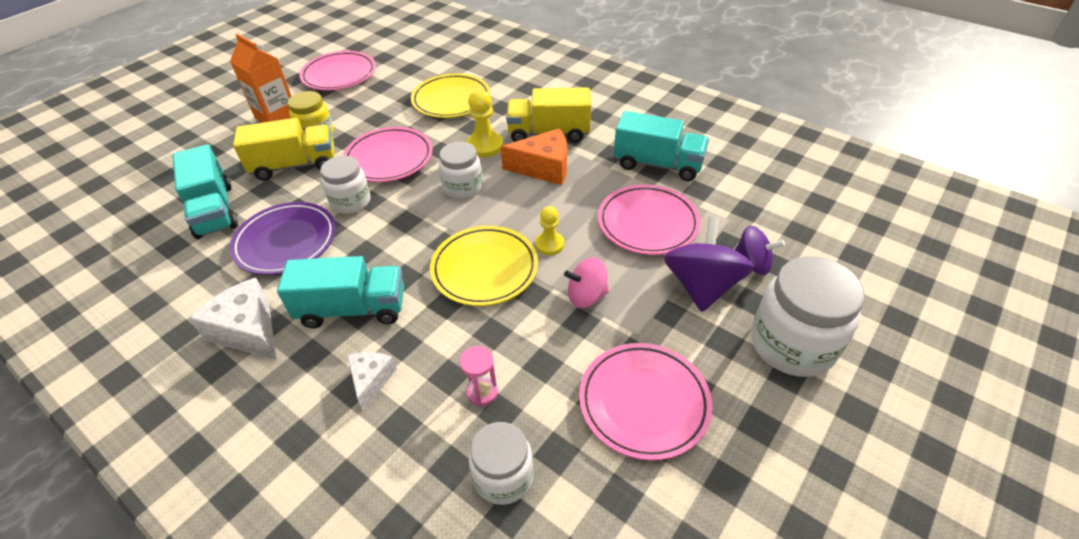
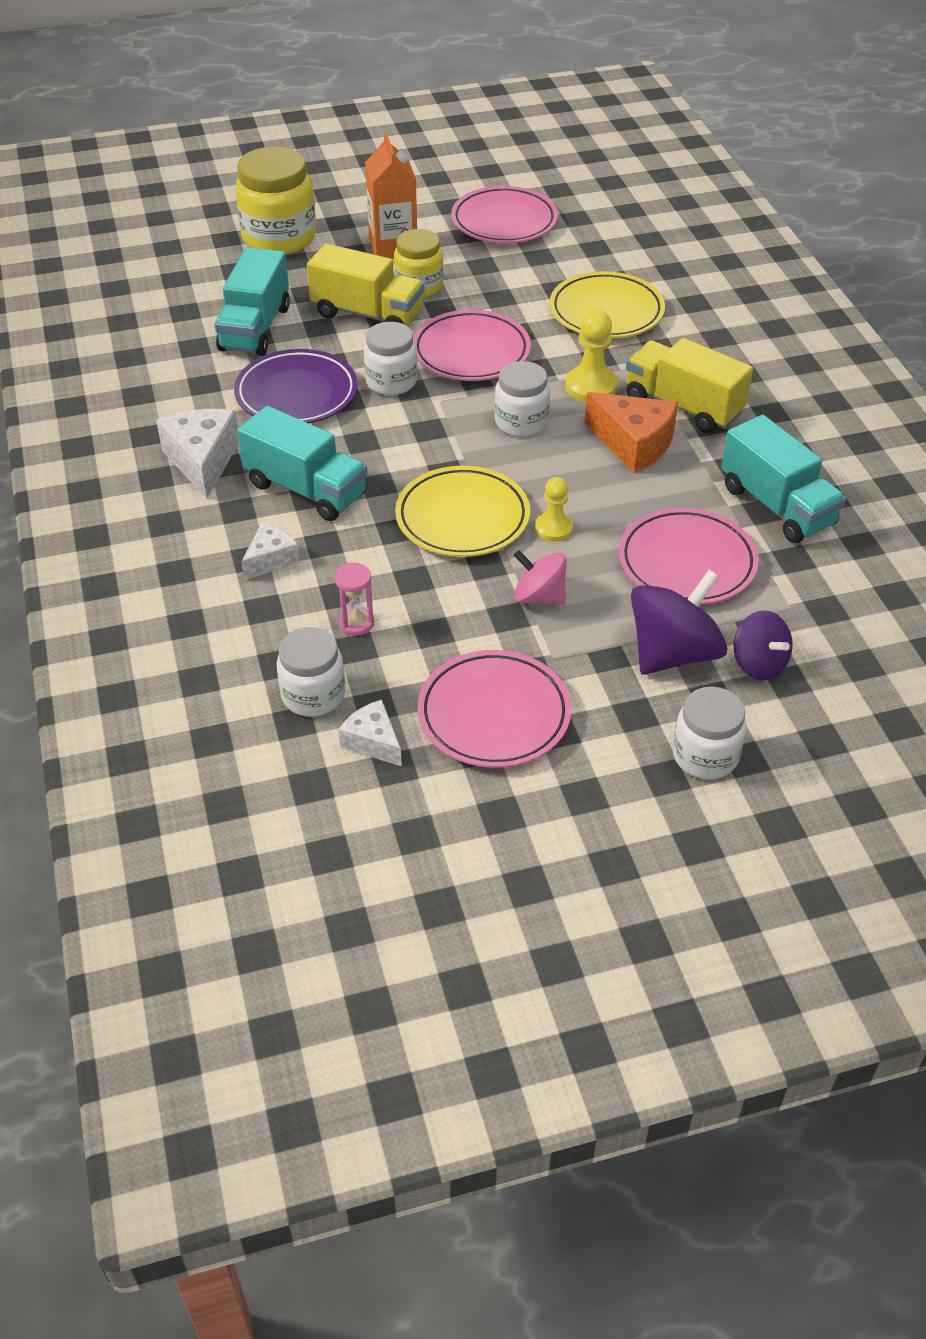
camera: 35 degrees right, 0 degrees up
white jar [751,256,865,377] -> white jar [673,687,747,779], size x0.62
none -> yellow jar [235,147,316,254]
none -> white cheese [339,700,402,766]

